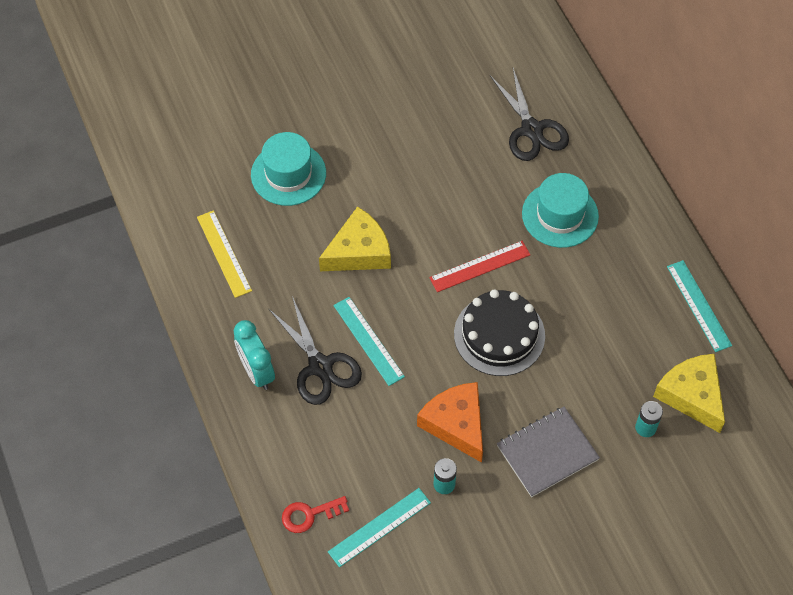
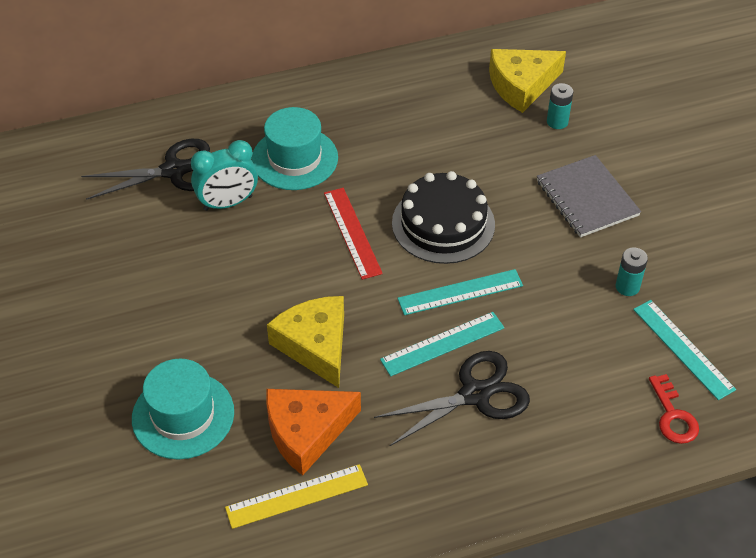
camera: 85 degrees left, 10 degrees down
turquoise clock [233,320,275,390] -> turquoise clock moved to [191,140,258,211]
orange cheese [417,382,483,463] -> orange cheese moved to [266,389,361,476]
turquoise ruler [667,260,732,352] -> turquoise ruler moved to [397,269,523,315]

